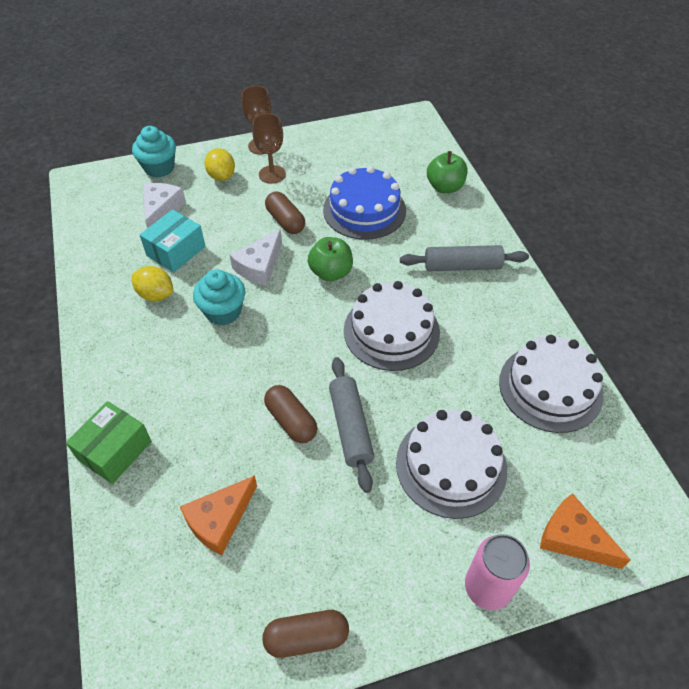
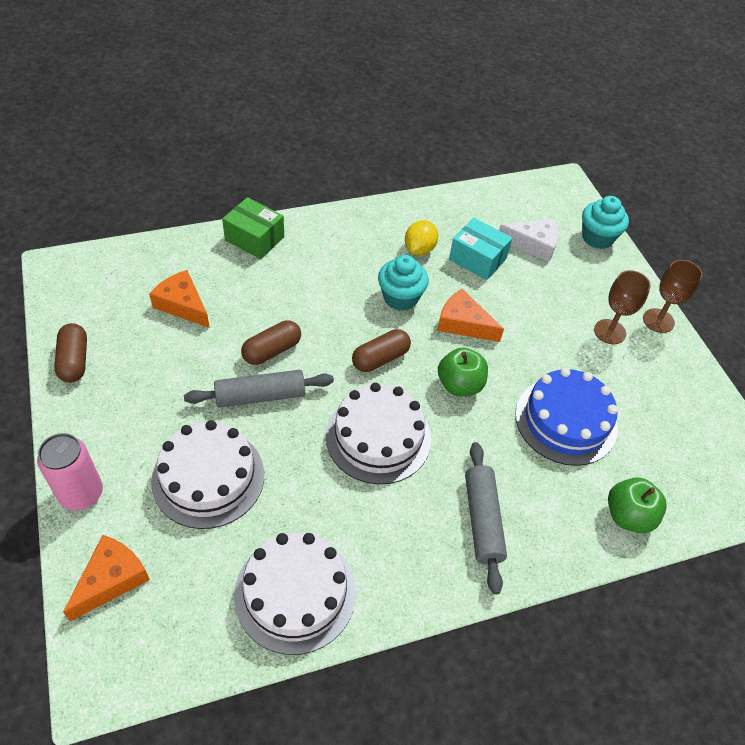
camera: 85 degrees right, 0 degrees up
yellow lemon [204,148,235,181] -> none
white cheese [229,229,282,286] -> orange cheese [437,289,504,342]
brown capsule [265,191,305,234] -> brown capsule moved to [352,329,411,372]

